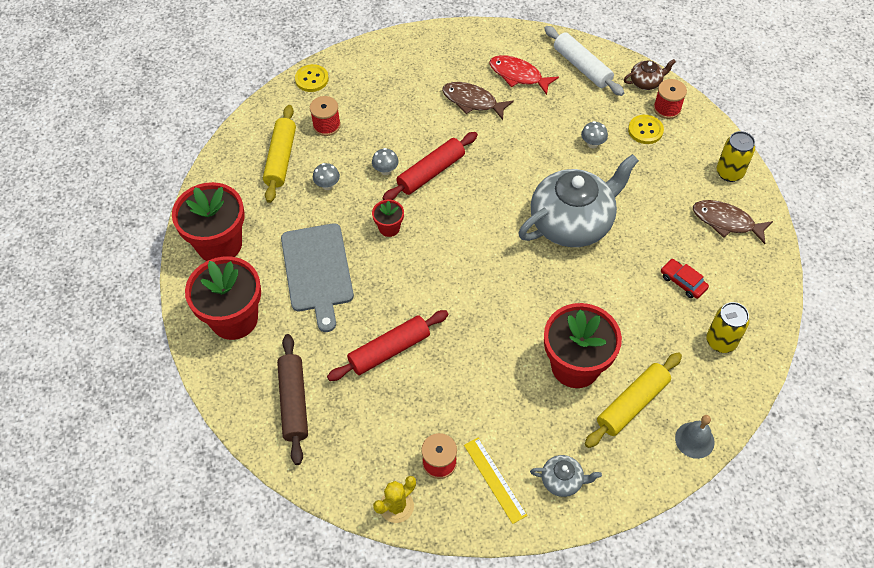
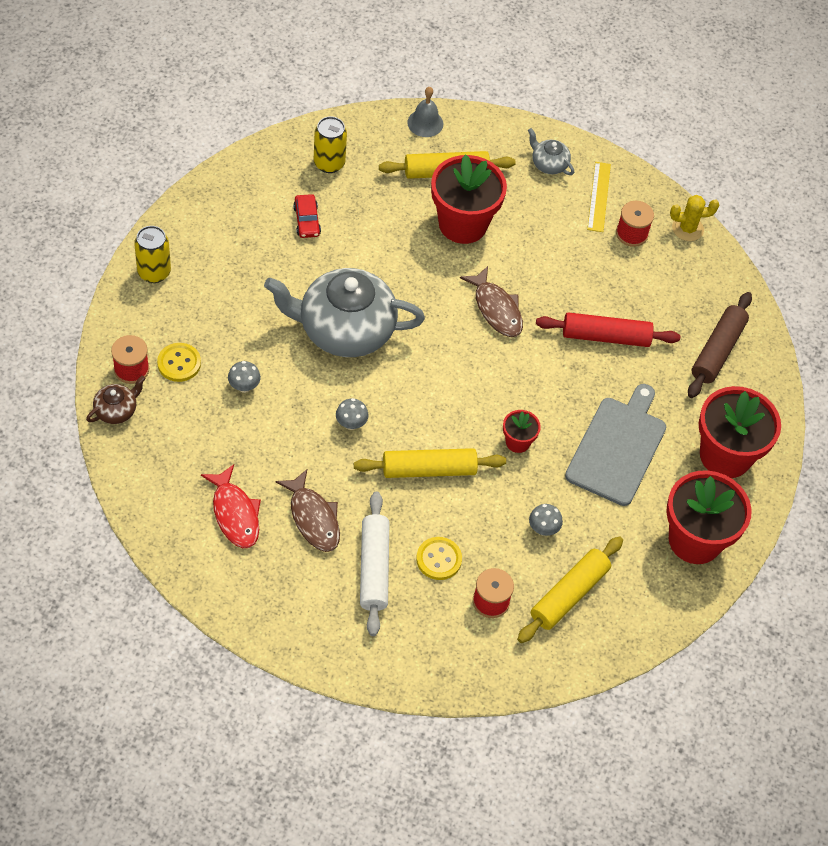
camera: 150 degrees left, 0 degrees up
yellow button [295,64,329,92] -> yellow button moved to [416,537,462,580]
grey mushroom [372,148,399,175] -> grey mushroom moved to [336,398,369,430]
red rolling pin [382,132,478,200] -> yellow rolling pin [354,448,506,478]
white rolling pin [544,26,624,96] -> white rolling pin moved to [360,492,389,636]
brown teapot [624,59,676,90] -> brown teapot turned 120 degrees clockwise [86,375,146,424]
brown fish [693,200,773,244] -> brown fish moved to [460,266,523,337]

